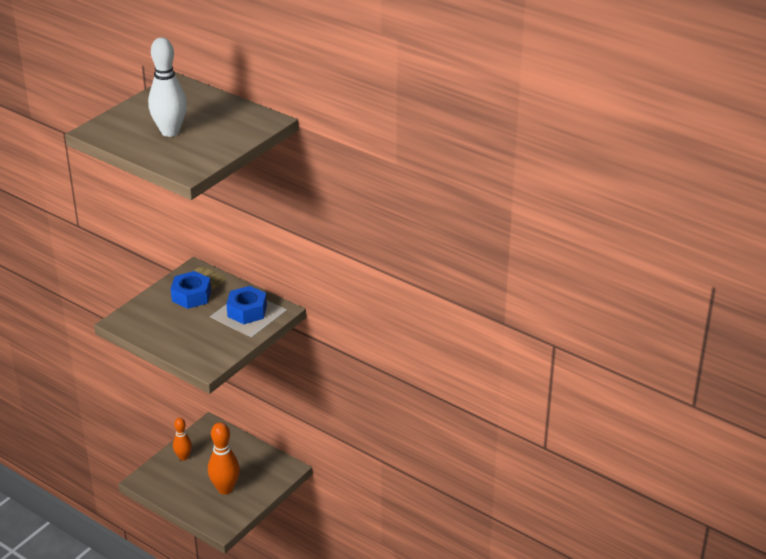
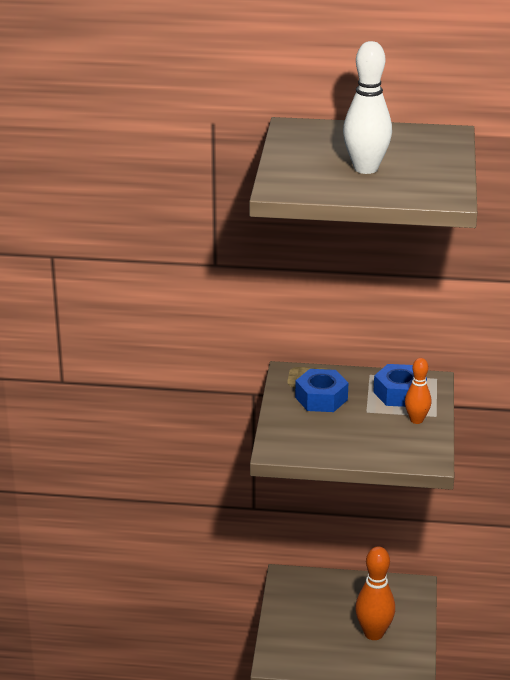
camera: 30 degrees left, 5 degrees down
orange bowling pin [173,418,192,461] -> orange bowling pin moved to [405,358,431,424]

